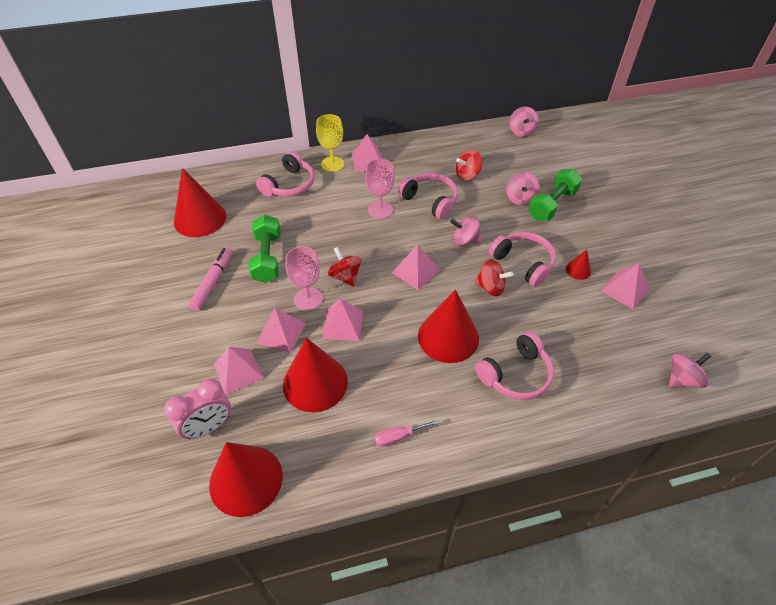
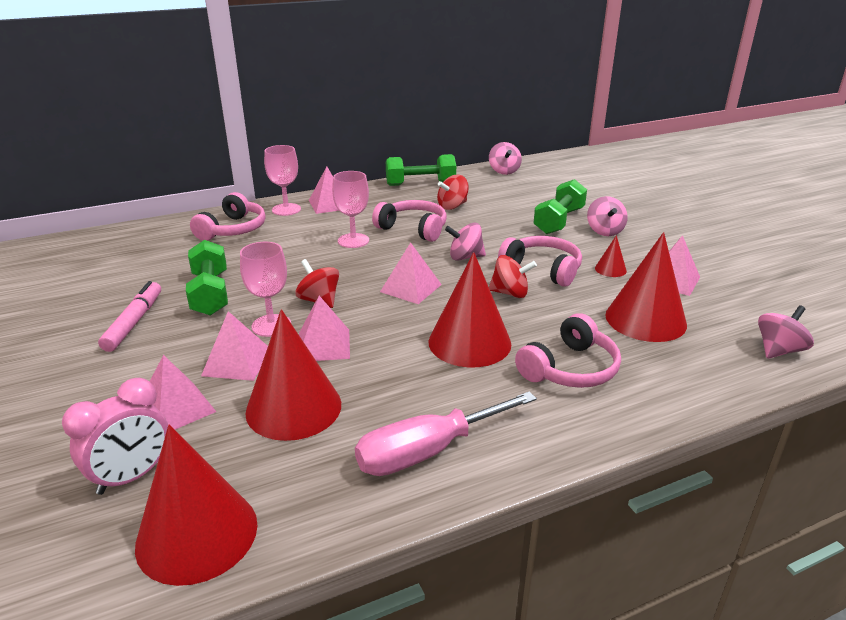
camera: 10 degrees left, 20 degrees down
red cone [174,168,226,237] -> red cone moved to [605,232,687,342]
yellow goblet [316,114,344,172] -> pink goblet [264,145,301,216]
pink screwdriver [374,419,439,447] -> pink screwdriver [355,391,537,476], size x2.03
pink spinning top [506,172,540,205] -> pink spinning top moved to [587,196,628,236]
none -> green dumbbell [386,154,456,186]

